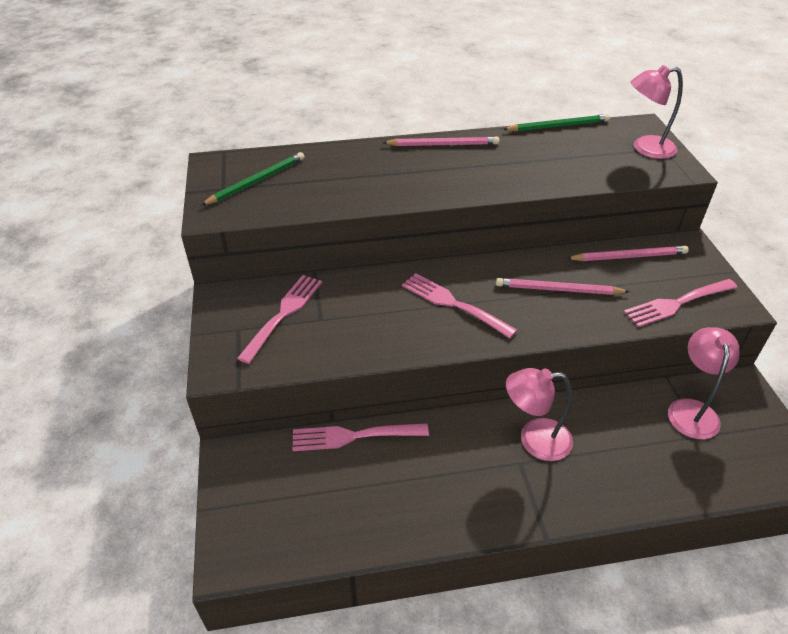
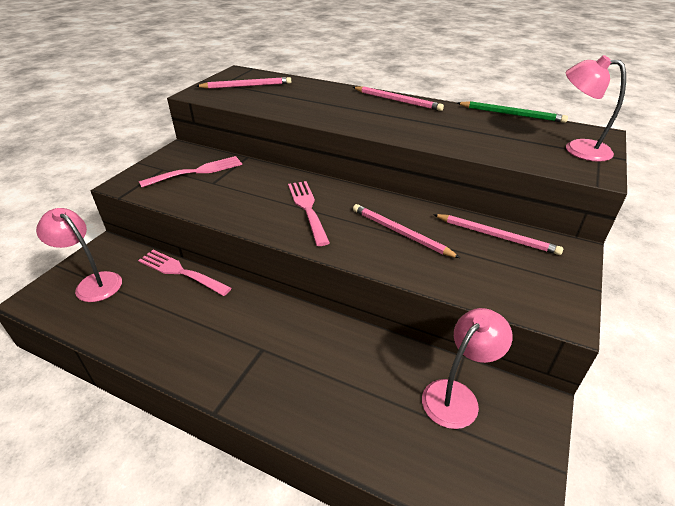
camera: 35 degrees right, 5 degrees down
green pencil [201,152,305,205] -> pink pencil [196,77,291,89]
pink lamp [506,368,573,461] -> pink lamp moved to [36,208,122,302]
pink fork [624,279,738,327] -> none

